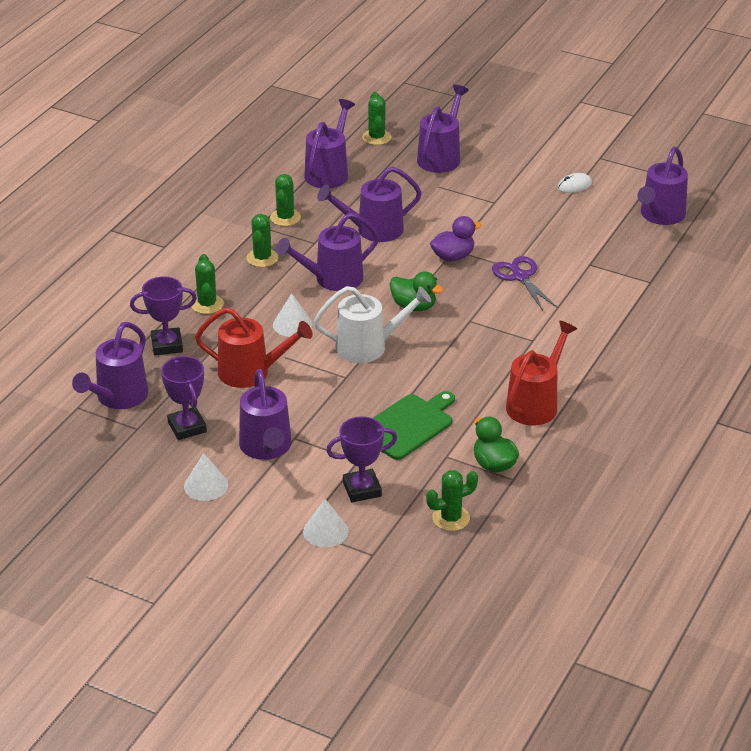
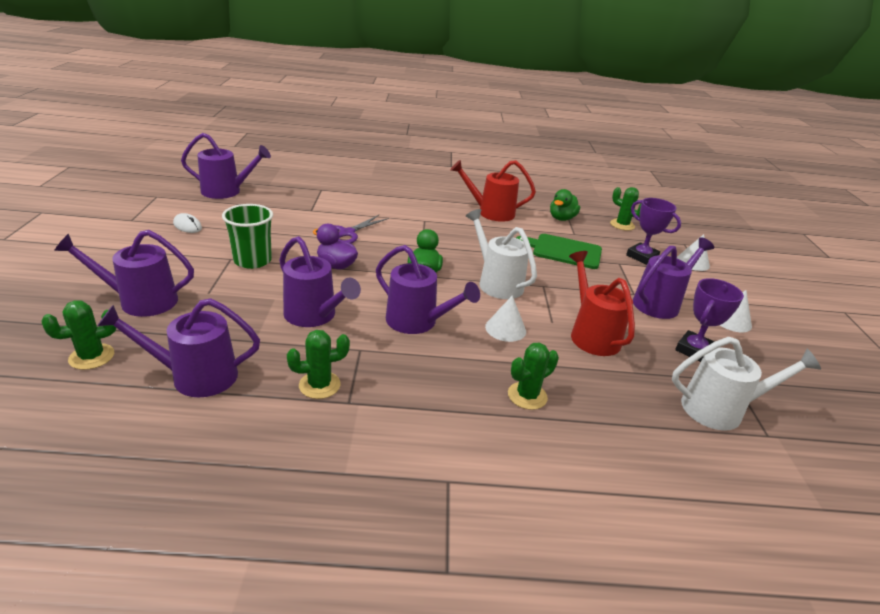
camera: 120 degrees left, 5 degrees down
purple watering can [72,322,148,409] -> white watering can [672,337,821,431]
purple trophy [130,276,197,355] -> none
green cactus [246,214,278,267] -> none
none -> green cup [222,204,273,269]

